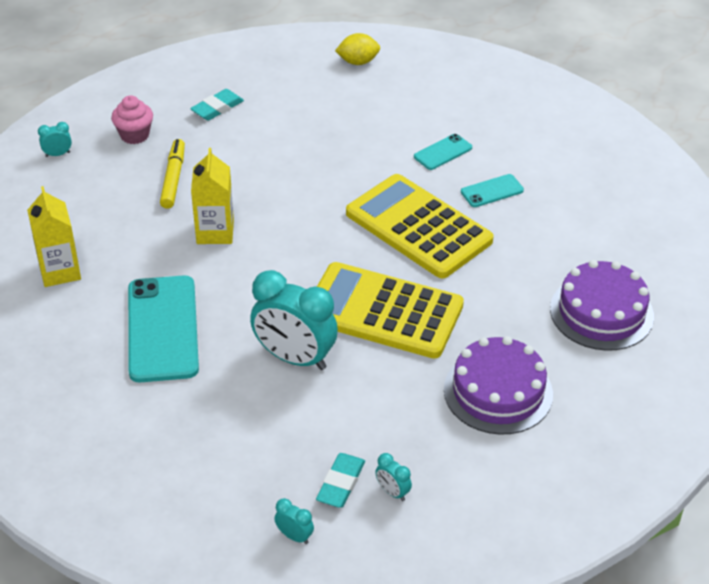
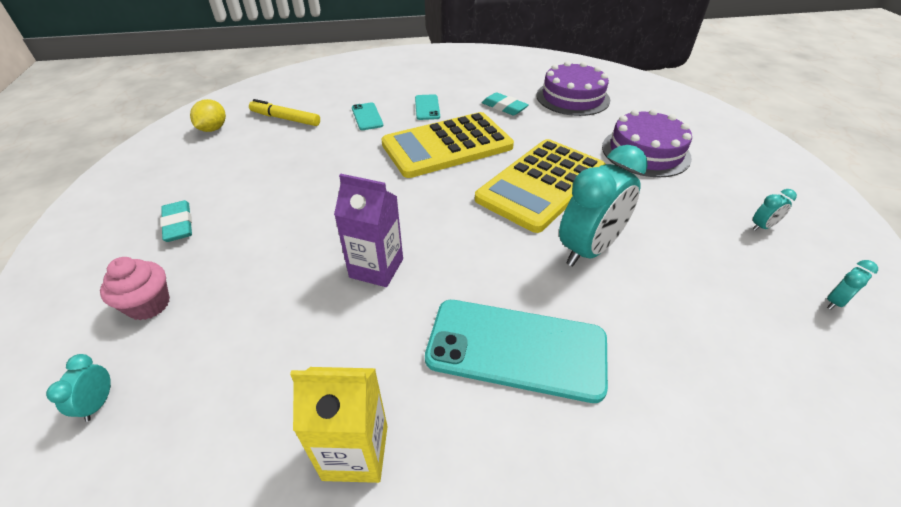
camera: 70 degrees left, 0 degrees up
yellow marker [160,139,185,209] -> yellow marker moved to [249,99,320,126]
yellow carton [191,148,234,244] -> purple carton [334,174,403,287]
turquoise eraser [316,453,365,508] -> turquoise eraser moved to [482,92,529,116]

